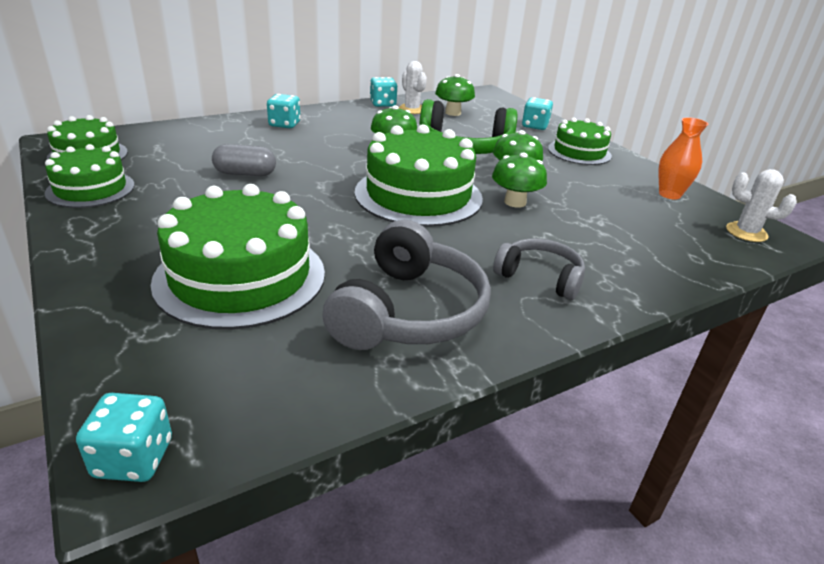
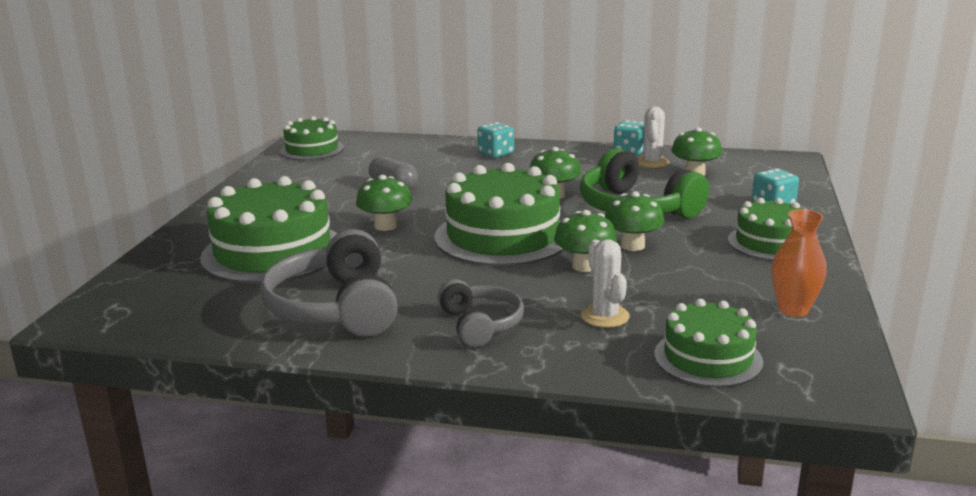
camera: 45 degrees right, 10 degrees down
green cake [45,144,135,208] -> green cake moved to [654,299,763,387]
turquoise dice [76,393,172,482] -> none
grey headphones [322,220,491,350] -> grey headphones turned 105 degrees clockwise [260,229,398,337]
white cactus [726,169,797,242] -> white cactus moved to [581,239,630,328]
none -> green mushroom [356,175,412,231]

